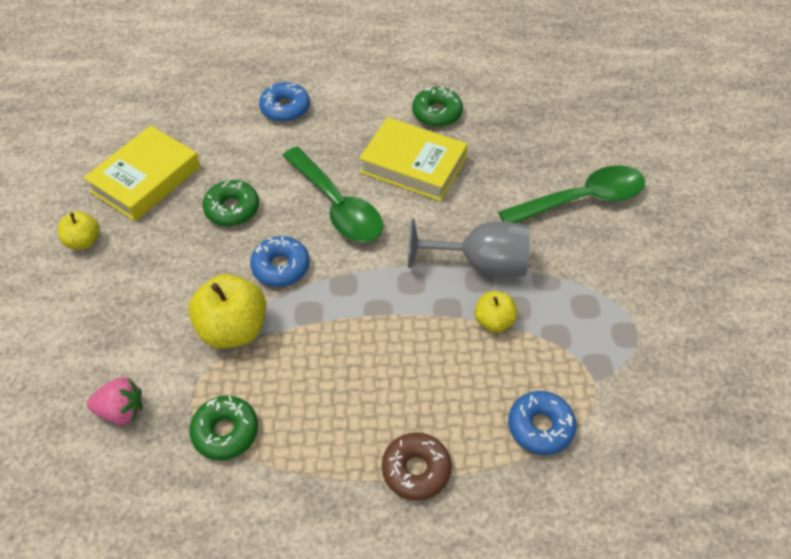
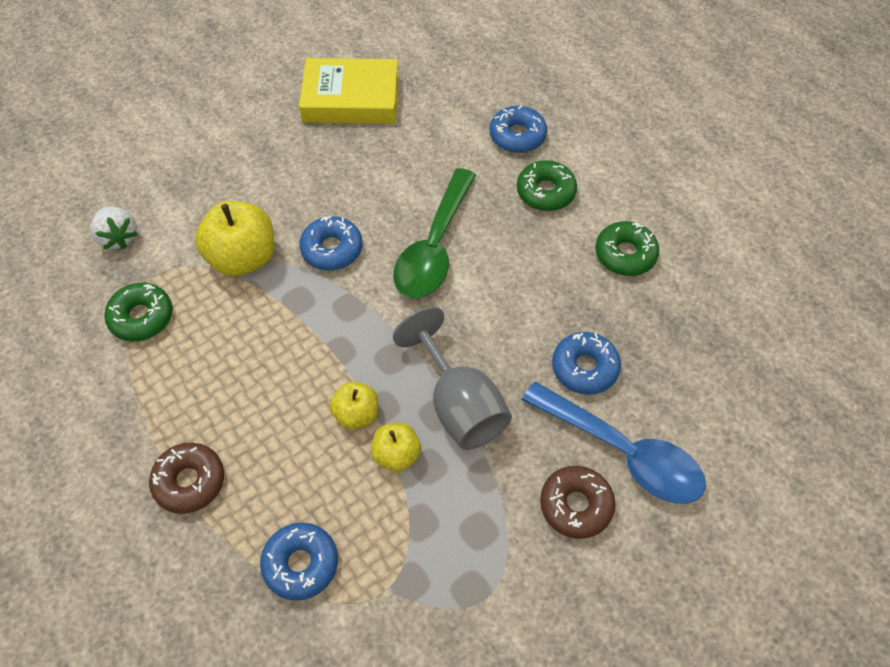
camera: 55 degrees right, 5 degrees up
yellow apple [58,211,100,250] -> yellow apple moved to [330,382,378,430]
pink strawberry [87,378,142,425] -> white strawberry [91,207,138,249]
green donut [203,180,259,226] -> green donut moved to [517,160,577,211]
yellow book [359,117,468,201] -> none
green spoon [498,166,645,223] -> blue spoon [522,381,706,504]
none -> brown donut [540,466,615,539]
none -> blue donut [552,332,621,395]

